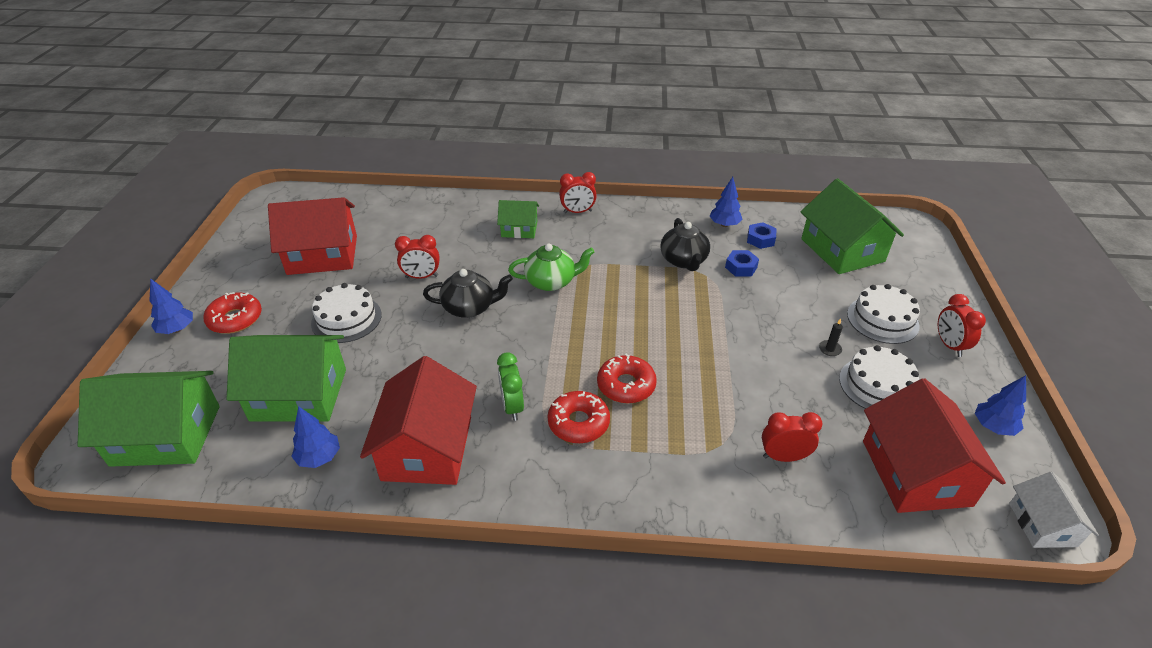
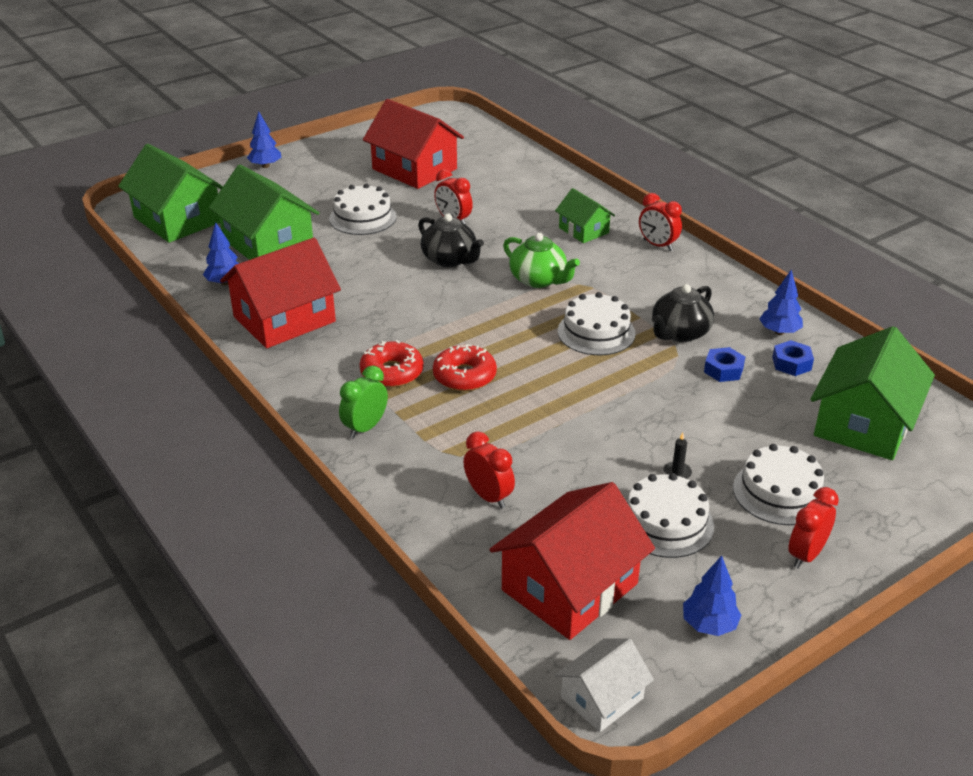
camera: 50 degrees right, 5 degrees down
red donut [203,292,262,334] -> none
green clock [497,352,524,421] -> green clock moved to [339,366,388,439]
none -> white cake [558,292,636,355]

